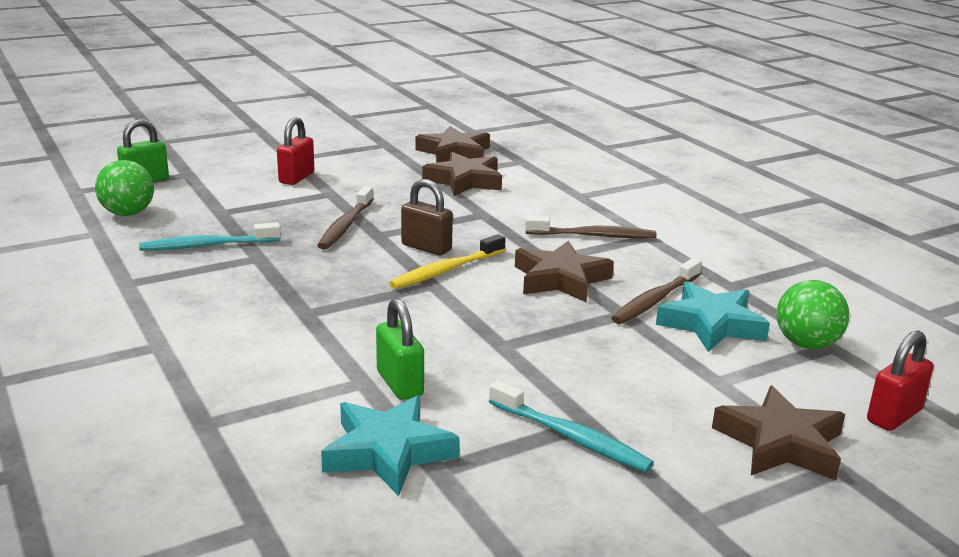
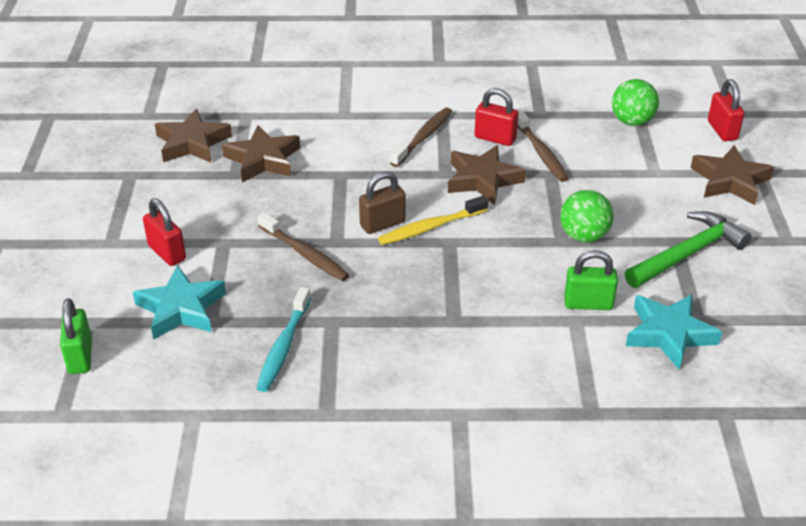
camera: 60 degrees left, 15 degrees up
green ball [95,160,154,216] -> green ball moved to [560,190,614,243]
yellow toothbrush [389,234,505,289] -> yellow toothbrush turned 75 degrees clockwise [378,195,488,245]
turquoise toothbrush [489,380,654,472] -> green hammer [625,211,751,288]
turquoise star [656,281,770,352] -> turquoise star moved to [133,265,226,339]
none -> red padlock [475,88,518,146]

